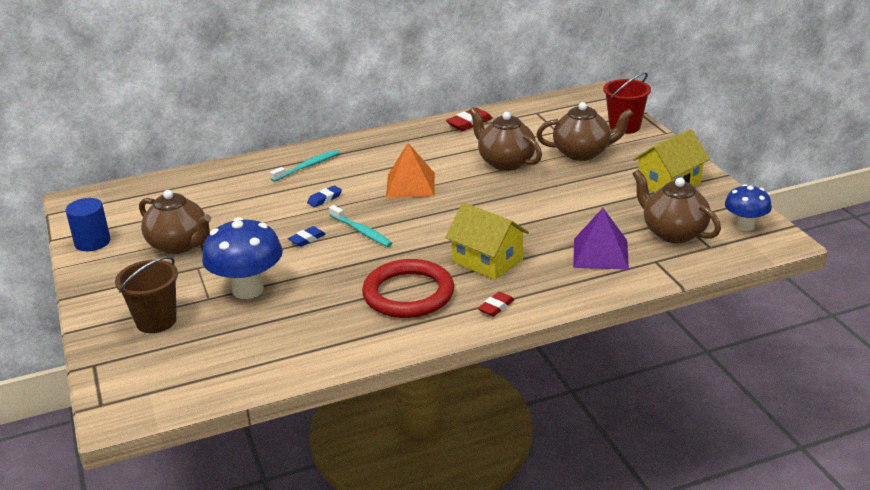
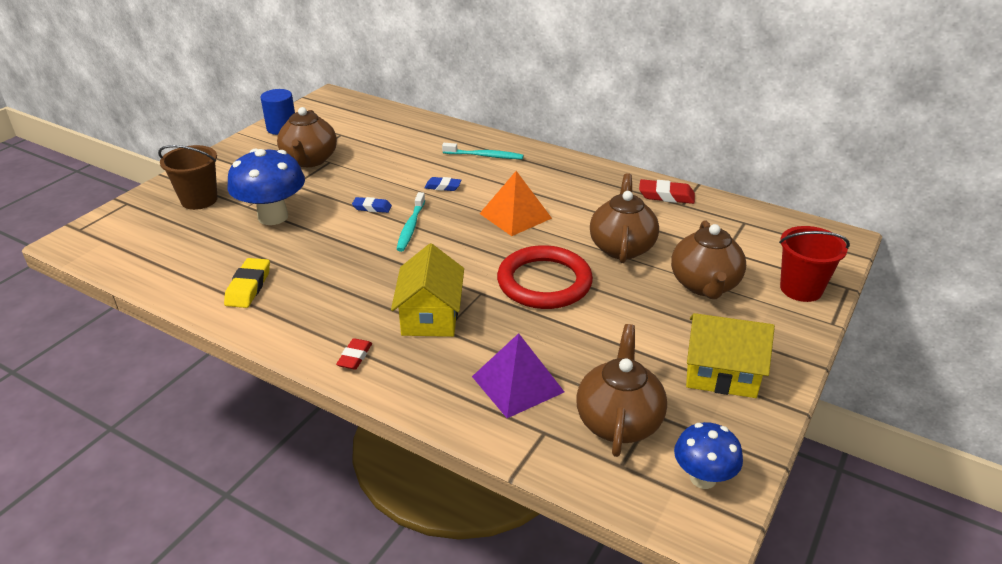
camera: 50 degrees right, 5 degrees up
red ring [362,259,454,318] -> red ring moved to [497,245,593,309]
red eraser [478,292,515,316] -> red eraser turned 75 degrees counterclockwise [336,338,372,370]
brown teapot [536,102,633,161] -> brown teapot turned 45 degrees clockwise [671,220,746,299]
none -> yellow eraser [224,258,270,308]

